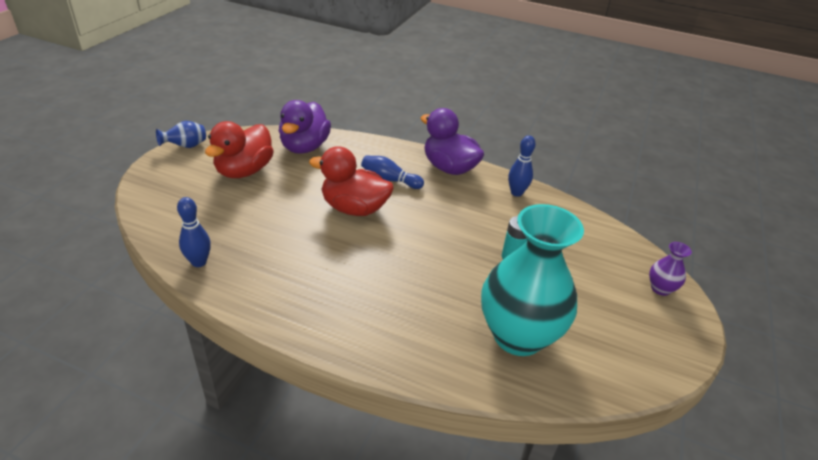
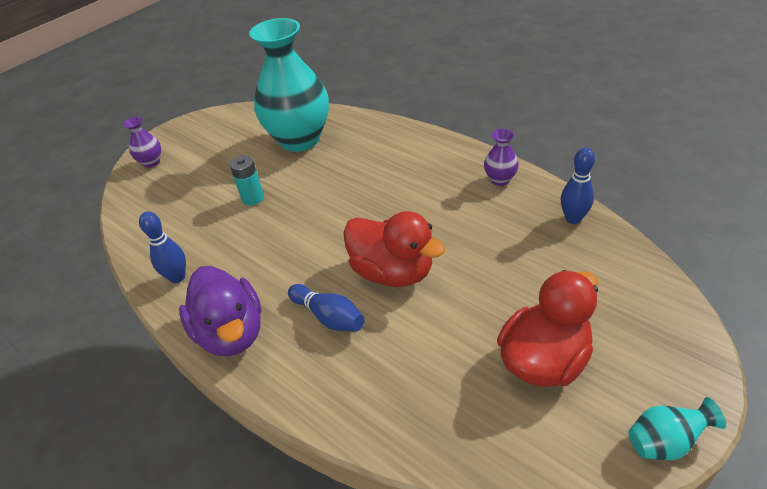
camera: 155 degrees left, 5 degrees up
blue vase [156,121,206,148] -> turquoise vase [628,397,726,460]
purple duck [279,100,331,154] -> none
none -> purple vase [484,129,519,186]

